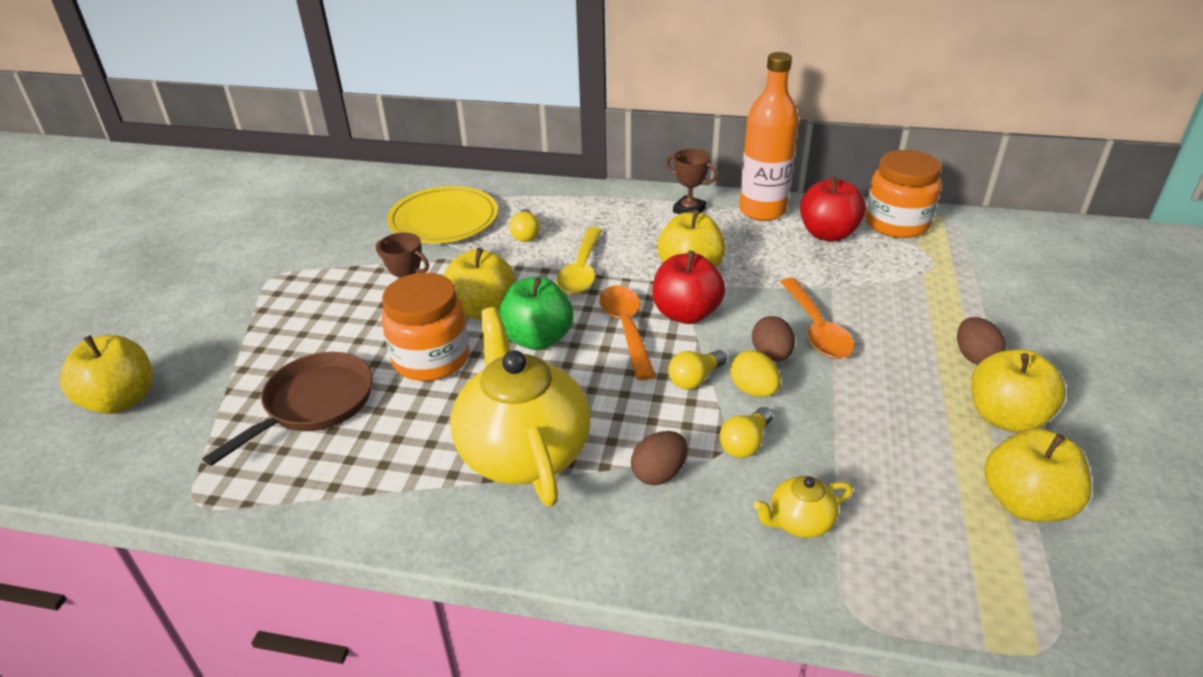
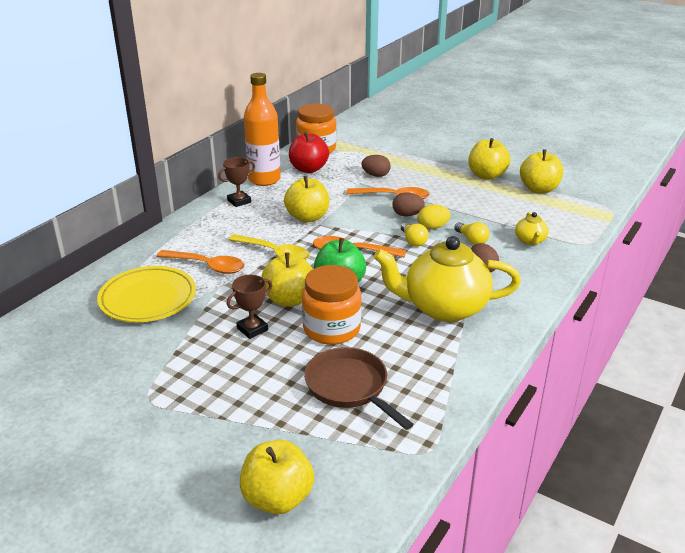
camera: 70 degrees left, 5 degrees down
yellow light bulb [509,209,540,242] -> orange spoon [157,250,245,274]
red apple [652,251,725,324] -> none
brown egg [957,317,1006,365] -> brown egg moved to [361,155,391,177]

